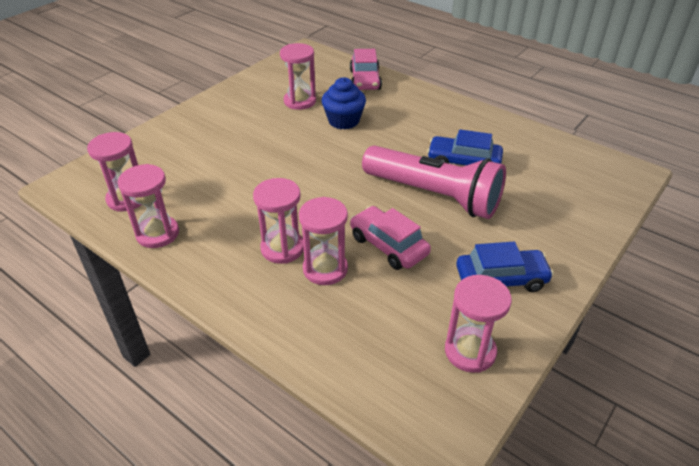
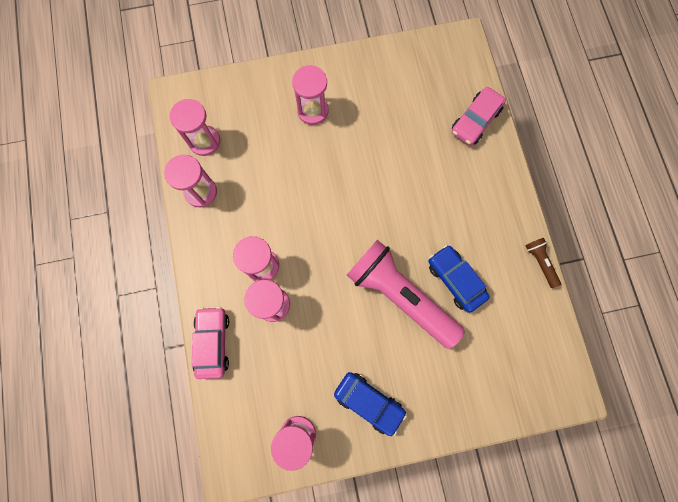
camera: 40 degrees right, 35 degrees up
pink hourglass [280,43,316,110] -> pink hourglass moved to [292,65,329,125]
blue cupcake [322,77,366,130] -> none
pink car [350,206,431,270] -> pink car moved to [192,307,229,379]
pink flashlight [362,146,506,219] -> pink flashlight turned 150 degrees clockwise [347,240,465,349]
none -> brown flashlight [525,238,561,288]

